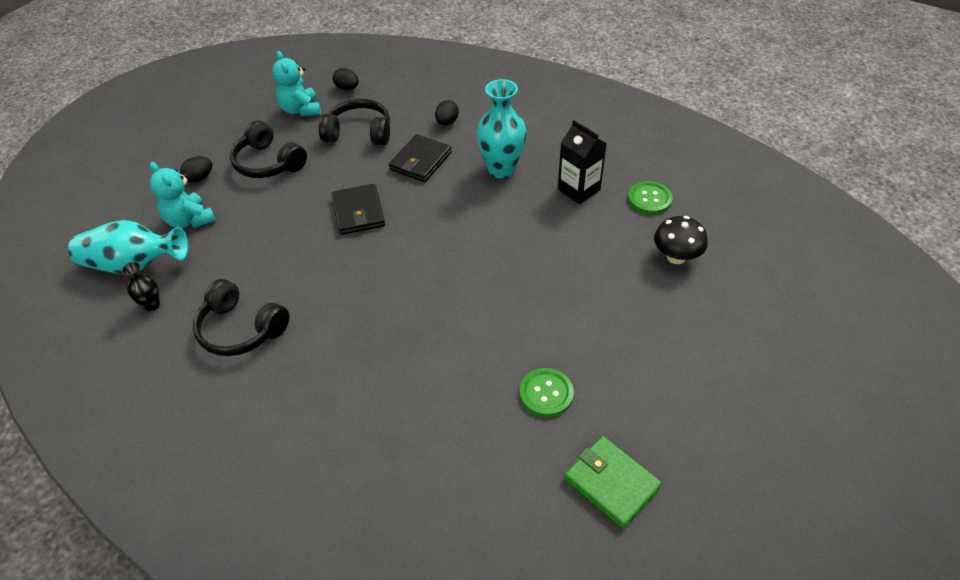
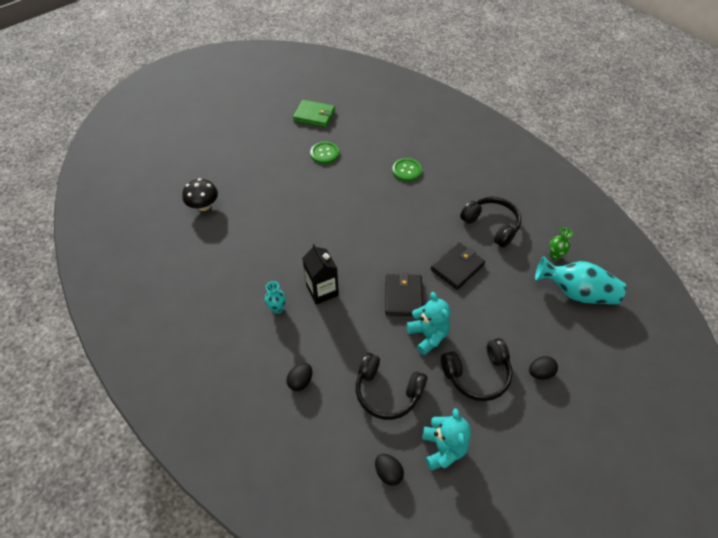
camera: 165 degrees left, 5 degrees up
black vase [122,262,160,311] -> green vase [549,228,573,261]
turquoise teddy bear [150,162,216,228] -> turquoise teddy bear moved to [406,292,450,355]
black headphones [230,121,307,178] -> black headphones turned 105 degrees clockwise [441,338,513,401]
black wallet [389,134,452,182] -> black wallet moved to [431,242,485,290]
turquoise vase [477,79,527,178] -> turquoise vase [265,281,286,314], size x0.50
black carton [558,120,607,204] -> black carton moved to [302,244,339,305]
green wallet [564,436,662,529] -> green wallet turned 45 degrees counterclockwise [293,100,335,127]
green button [628,181,673,214] -> green button moved to [392,158,422,182]

